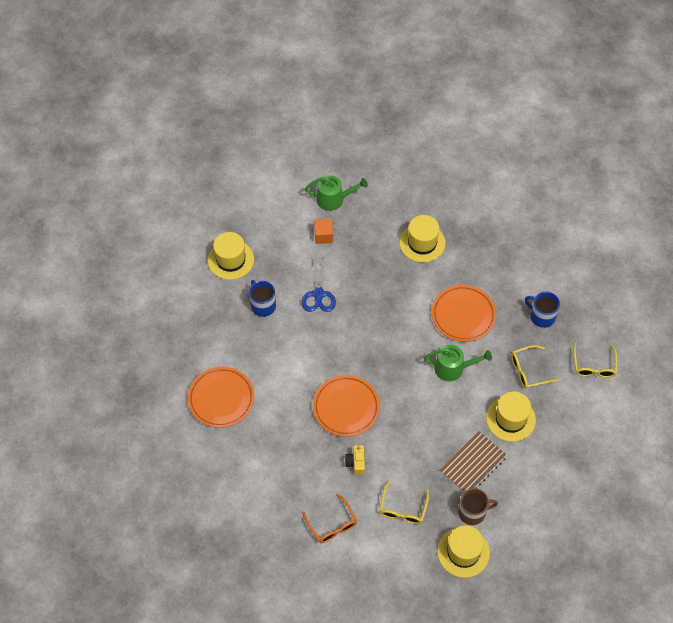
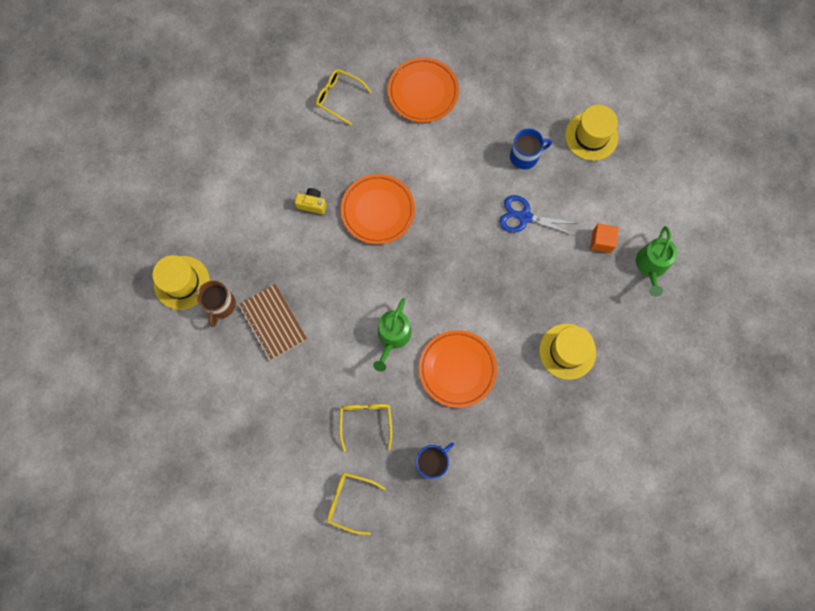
camera: 105 degrees right, 15 degrees up
orange glasses [302,494,357,543] -> none
yellow glasses [380,480,429,524] -> yellow glasses moved to [316,69,372,125]
yellow hat [486,391,536,442] -> none

